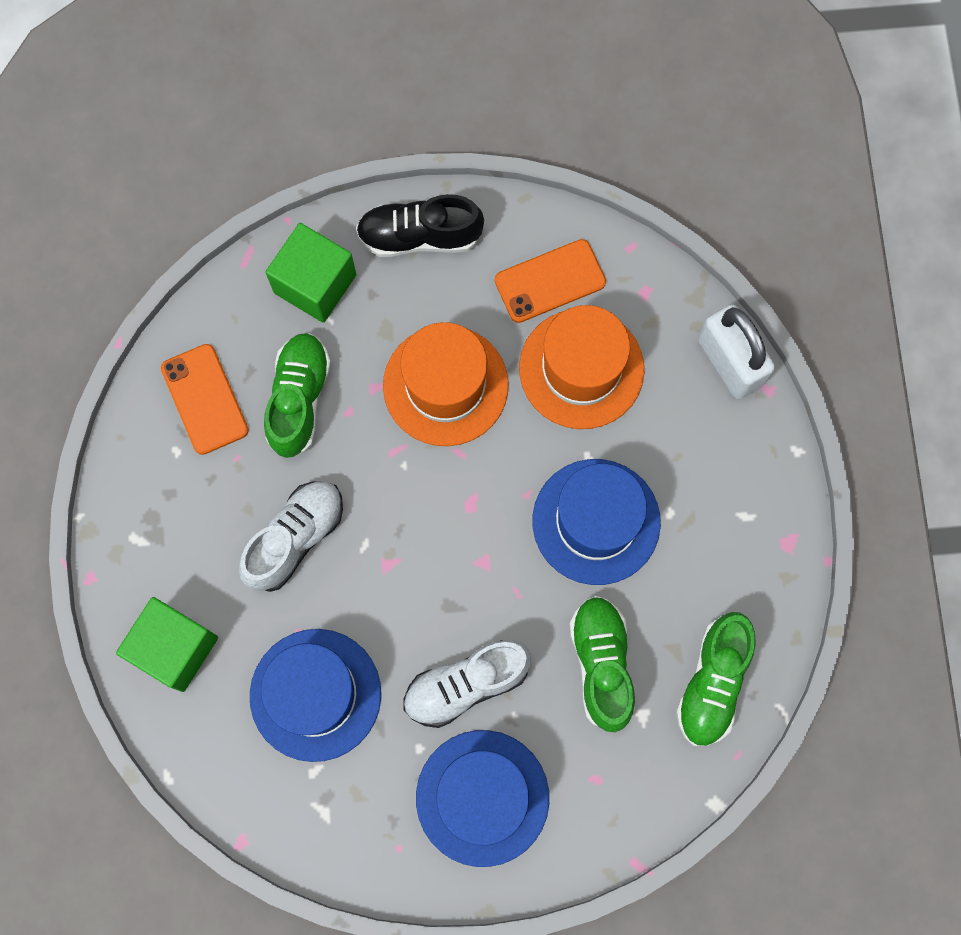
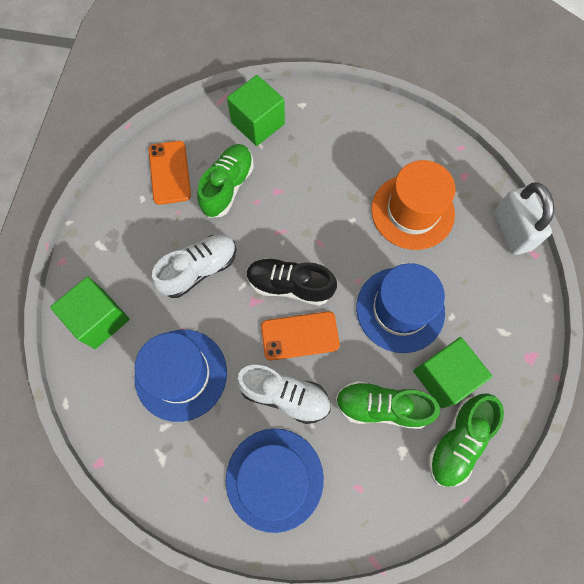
camera: 15 degrees right, 5 degrees down
black shoe [356,194,484,257] -> black shoe moved to [246,258,337,306]
orange hat [383,322,509,446] -> none
white shoe [404,640,531,728] -> white shoe turned 150 degrees counterclockwise [235,364,330,424]
orange phone [495,239,606,323] -> orange phone moved to [261,311,340,360]
green shoe [569,596,635,732] -> green shoe turned 90 degrees counterclockwise [336,381,440,429]
none -> green cube [413,337,492,408]

